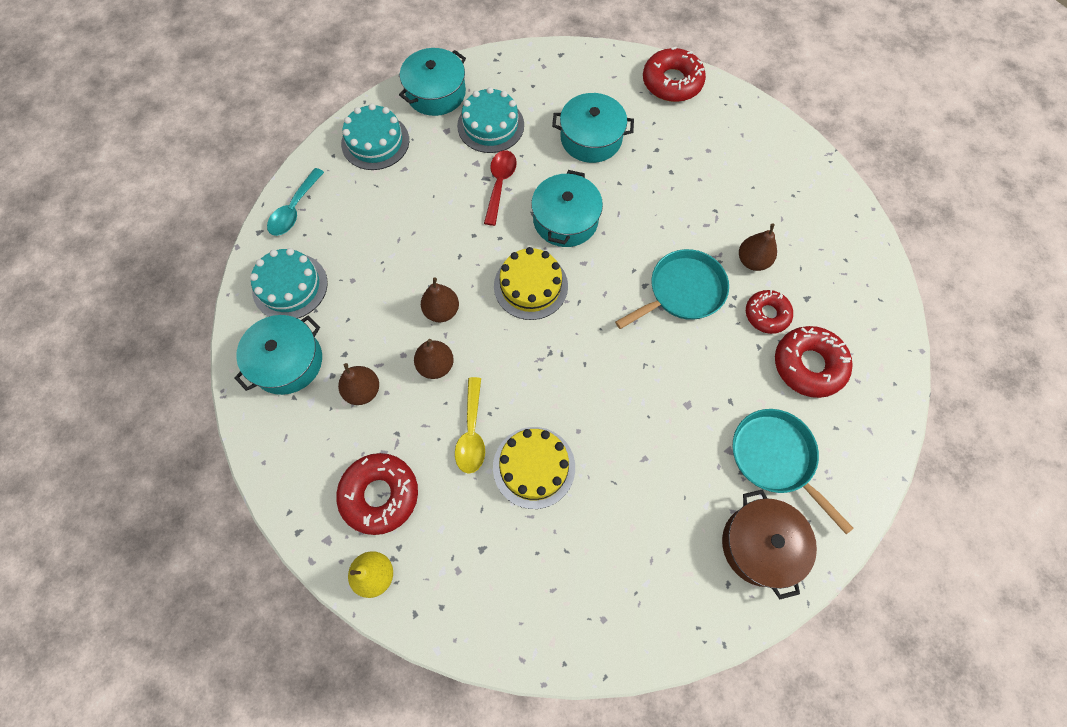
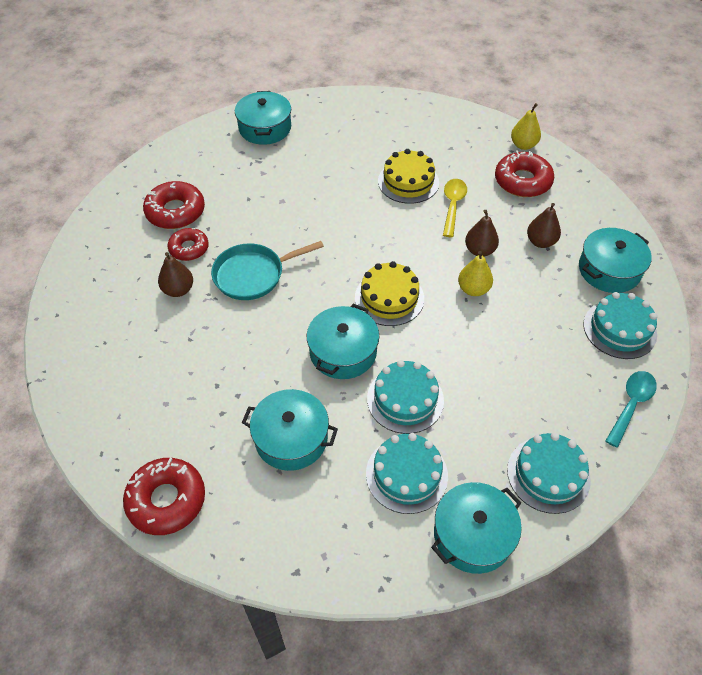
camera: 170 degrees left, 15 degrees down
brown pear [421,277,459,322] -> yellow pear [458,251,493,296]
red spoon [484,150,517,226] -> turquoise cake [367,360,444,434]
brown pot [722,490,817,599] -> turquoise pot [235,91,291,145]
turquoise pan [733,409,853,534] -> none

